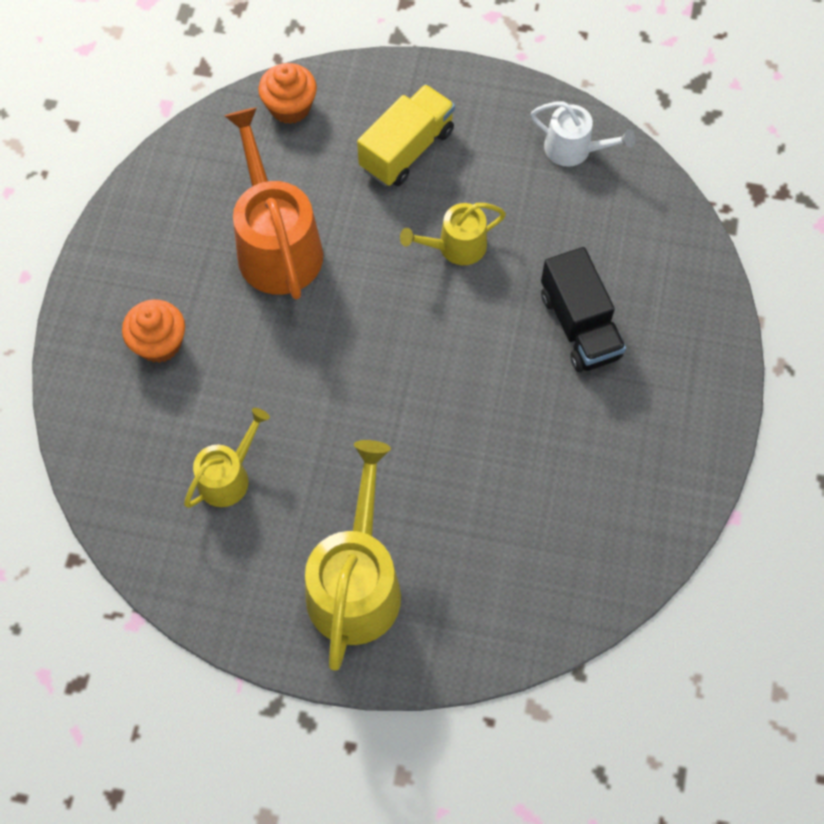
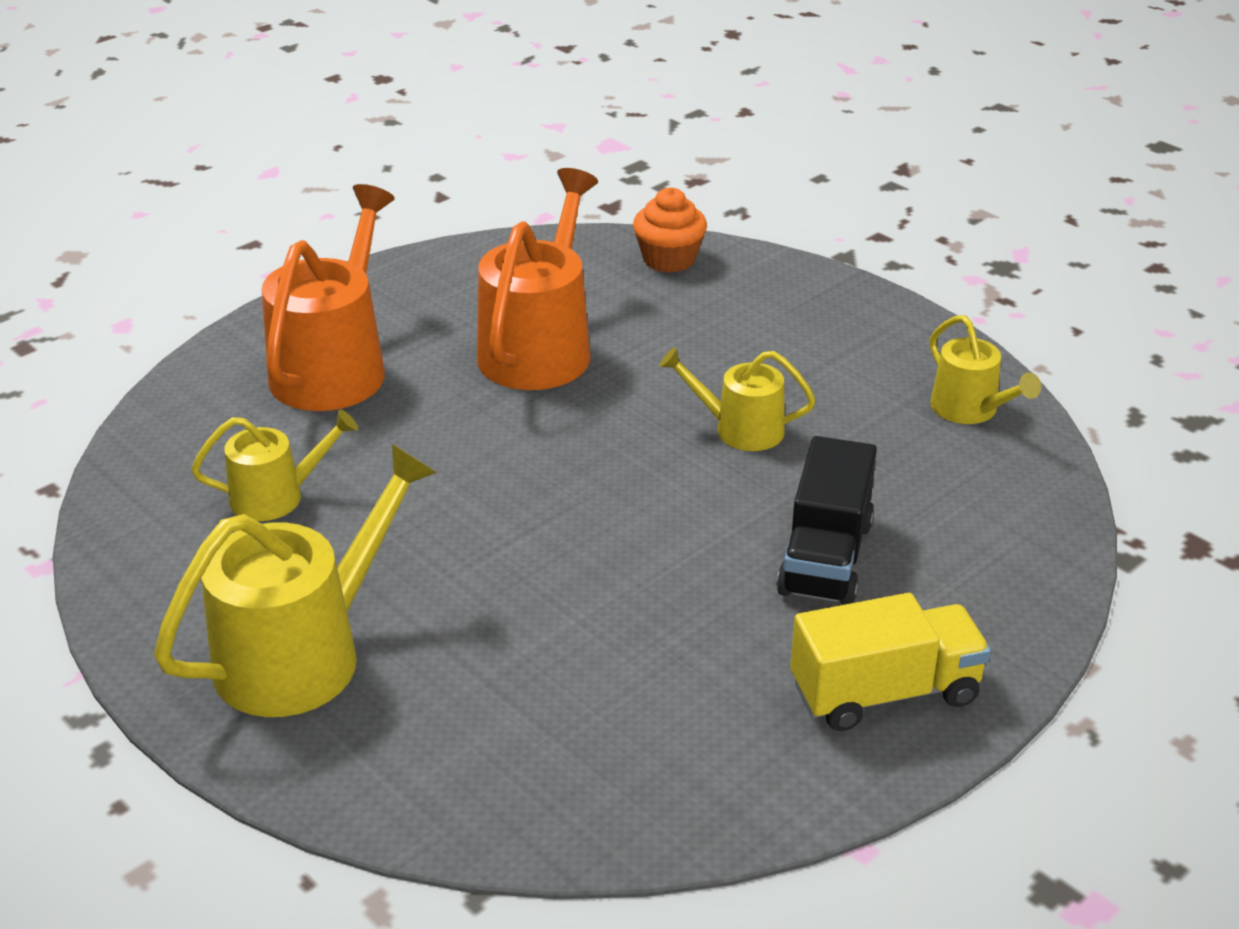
camera: 35 degrees right, 30 degrees down
orange cupcake [122,300,185,363] -> orange watering can [262,184,395,411]
yellow truck [357,84,455,186] -> yellow truck moved to [790,593,991,731]
white watering can [531,102,635,167] -> yellow watering can [930,315,1041,424]

